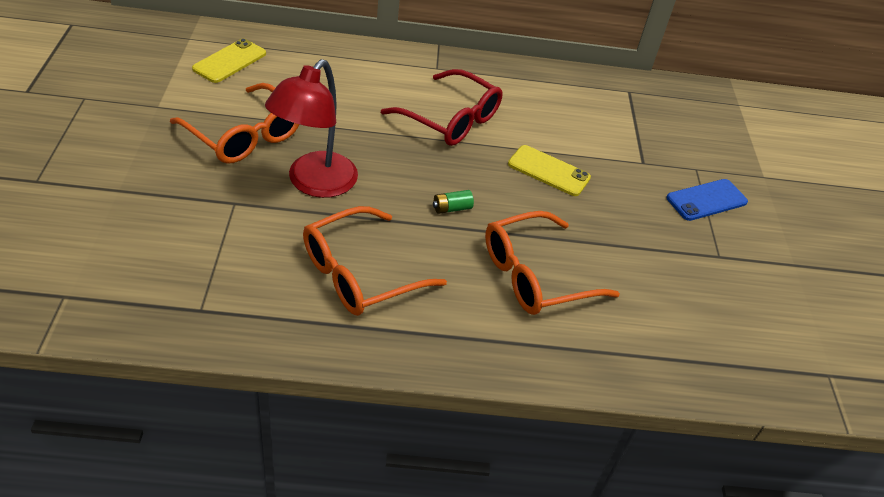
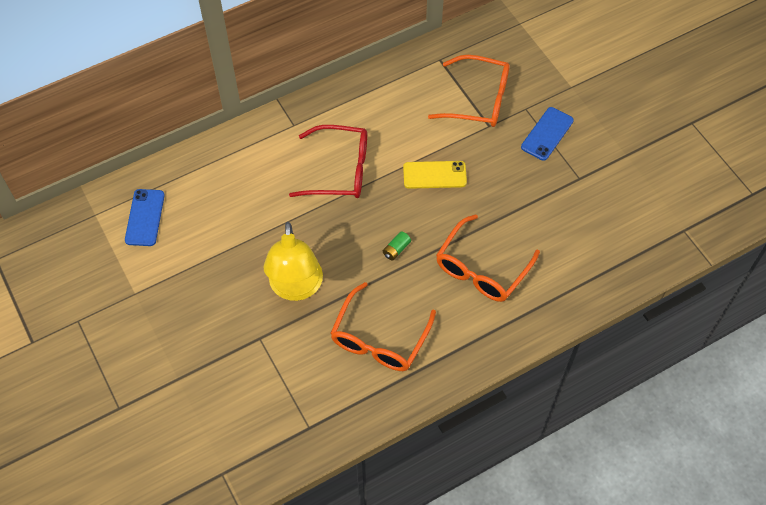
camera: 25 degrees left, 15 degrees up
orange glasses [170,83,300,164] -> orange glasses moved to [428,55,510,127]
yellow phone [192,38,266,83] -> blue phone [125,189,165,246]
red lamp [265,59,358,198] -> yellow lamp [263,222,323,301]

